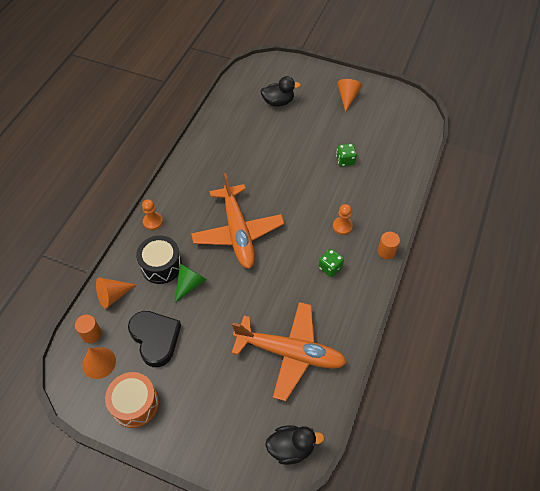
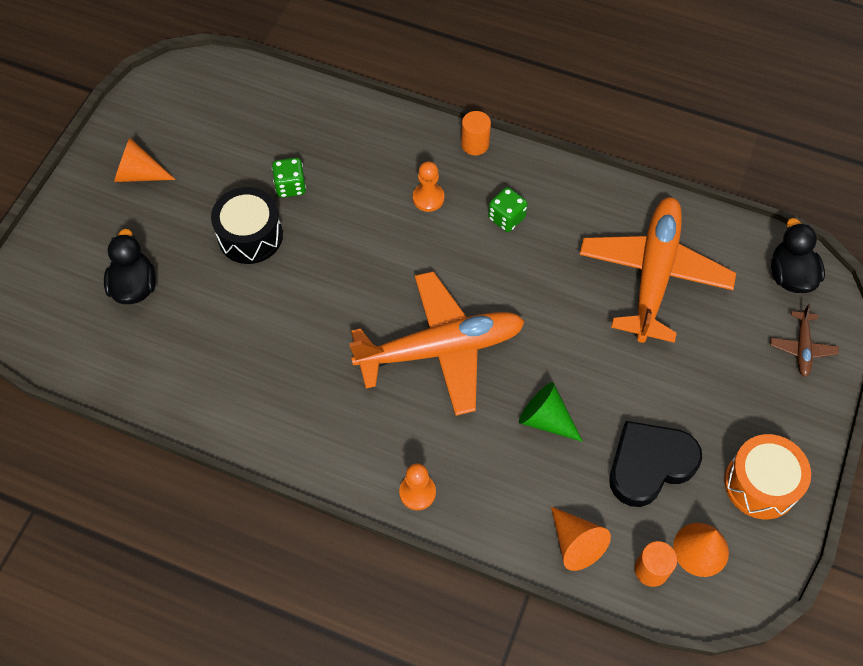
camera: 90 degrees left, 5 degrees up
black drum [136,235,182,284] -> black drum moved to [211,187,283,264]
none -> brown plane [770,304,839,377]

